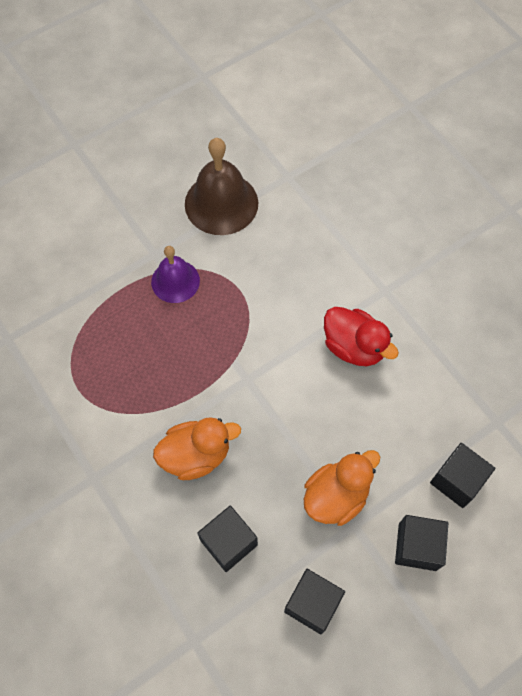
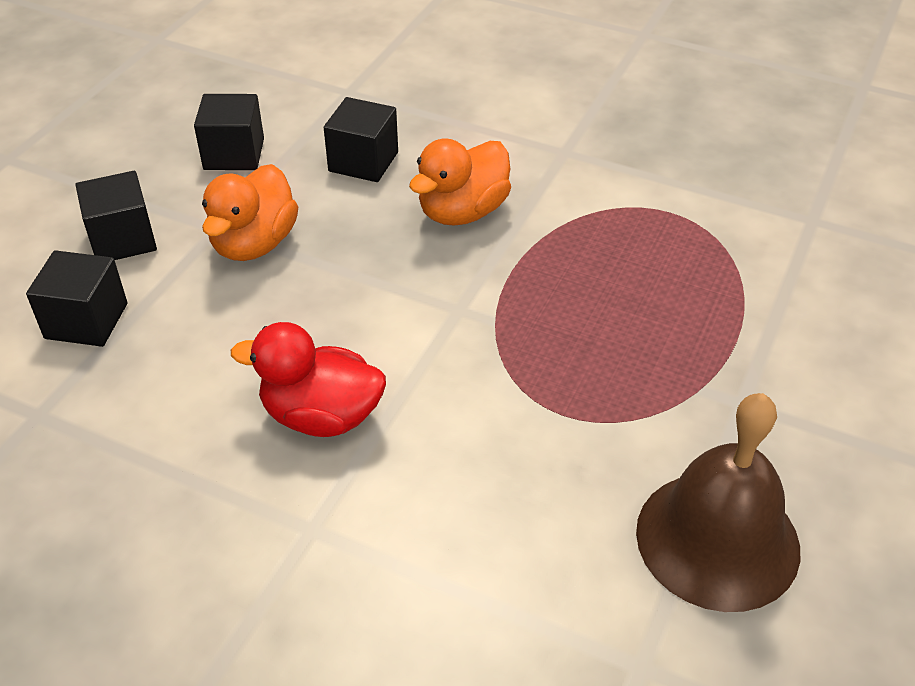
camera: 150 degrees right, 20 degrees down
purple bell [151,246,200,303] -> none

